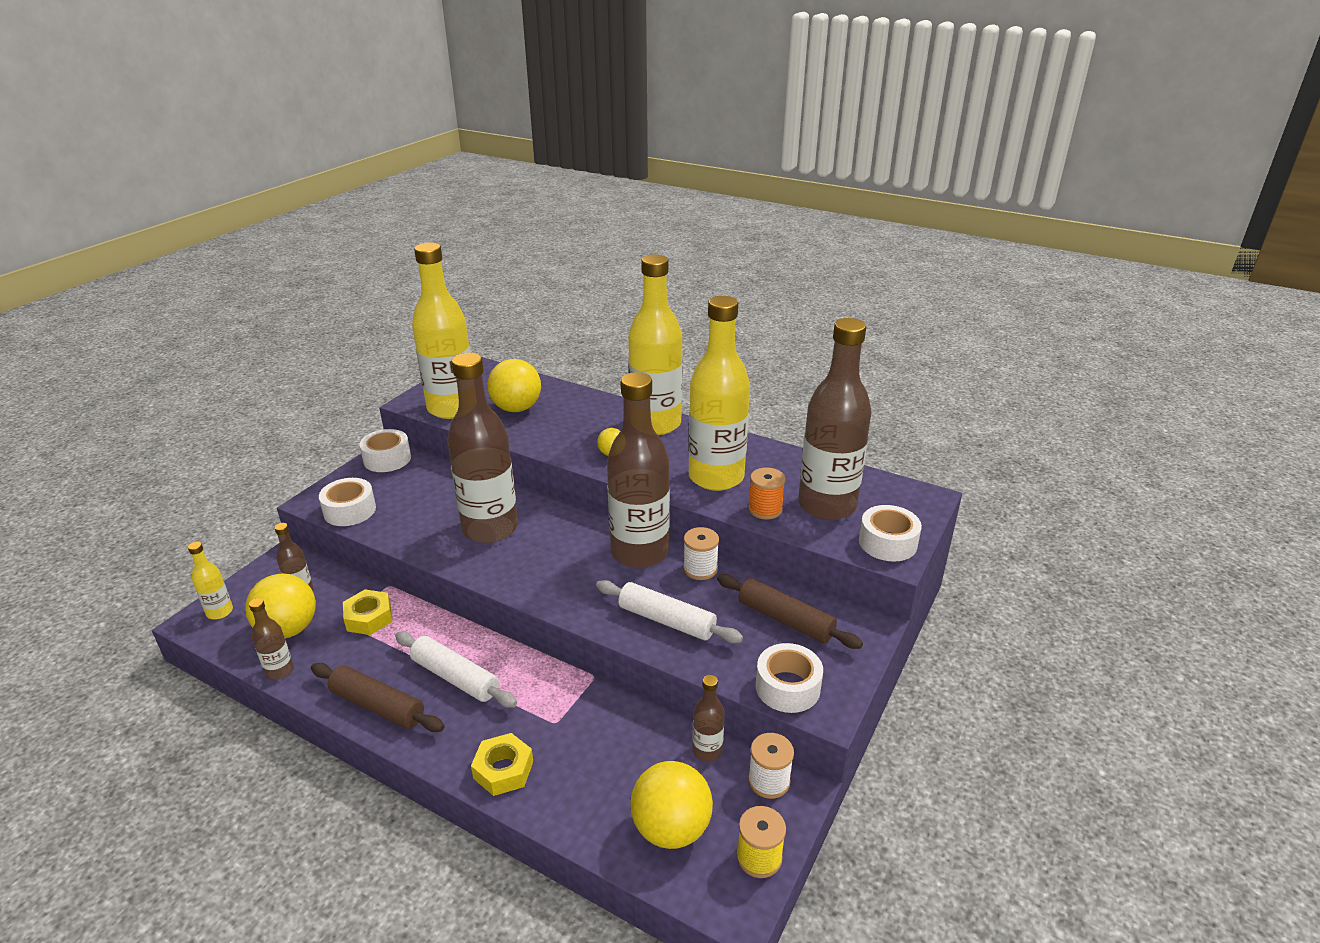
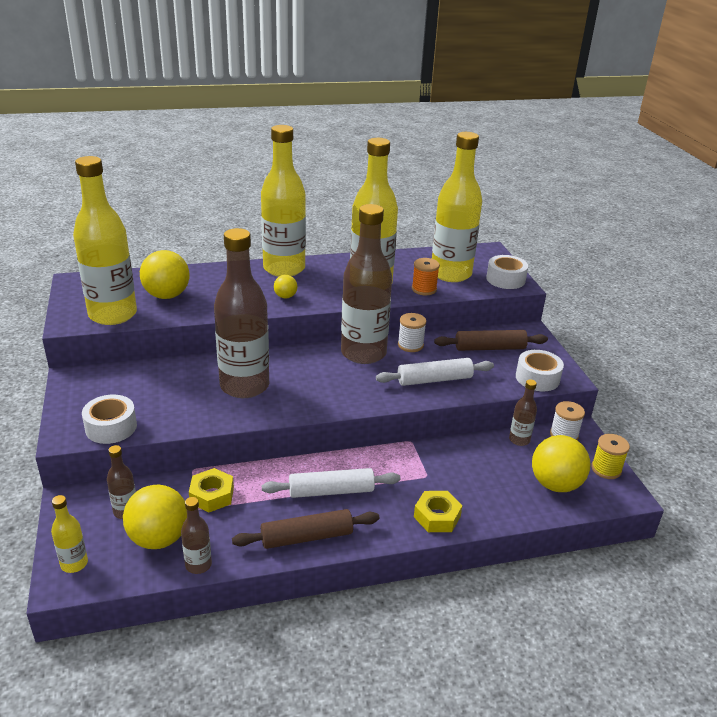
camera: 45 degrees left, 0 degrees up
white tape [359,429,411,472] -> none
brown bottle [798,318,872,520] -> yellow bottle [432,132,482,282]

